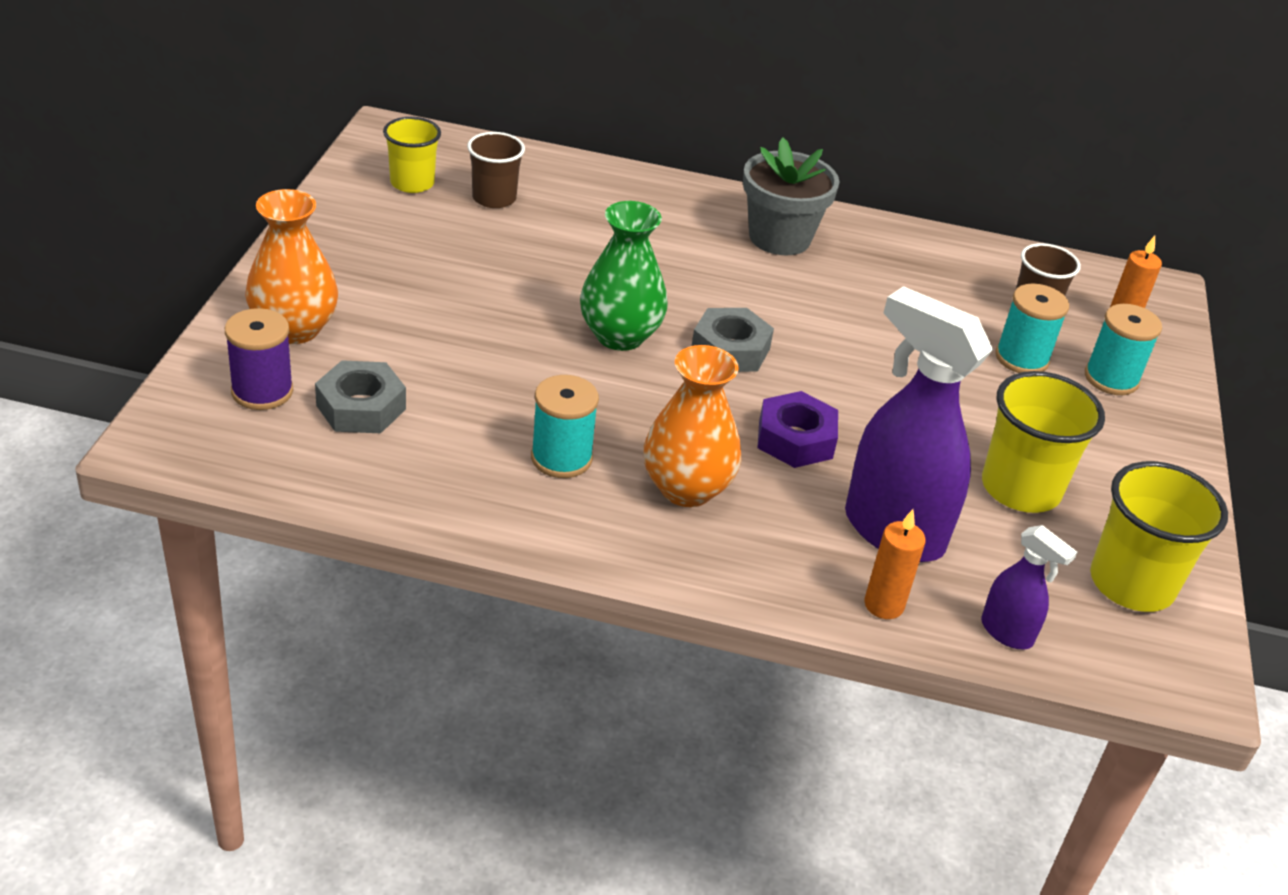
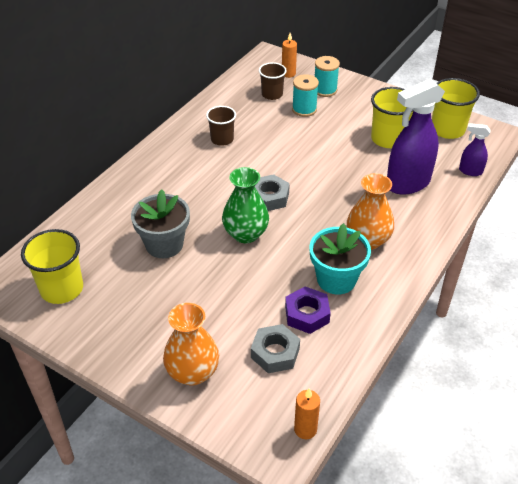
camera: 65 degrees left, 5 degrees up
purple spool [225,308,293,410] -> none
yellow cup [383,117,441,193] -> yellow cup [21,229,83,304], size x1.53
brown cup [467,132,525,208] -> brown cup moved to [206,106,236,146]
turquoise spool [531,375,599,478] -> turquoise flower pot [309,223,371,295]
grey flower pot [743,137,840,255] -> grey flower pot moved to [131,189,190,258]
purple nut [757,391,838,468] -> purple nut moved to [285,286,331,334]
orange candle [864,509,926,619] -> orange candle moved to [294,388,320,439]
purple spray bottle [981,525,1077,649] -> purple spray bottle turned 135 degrees counterclockwise [459,123,491,176]

